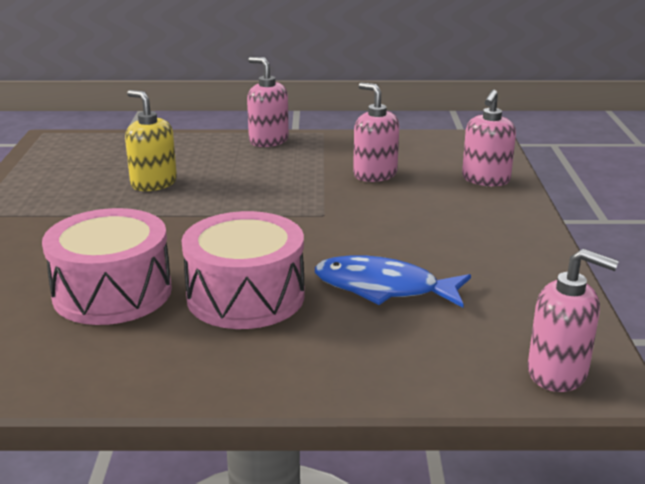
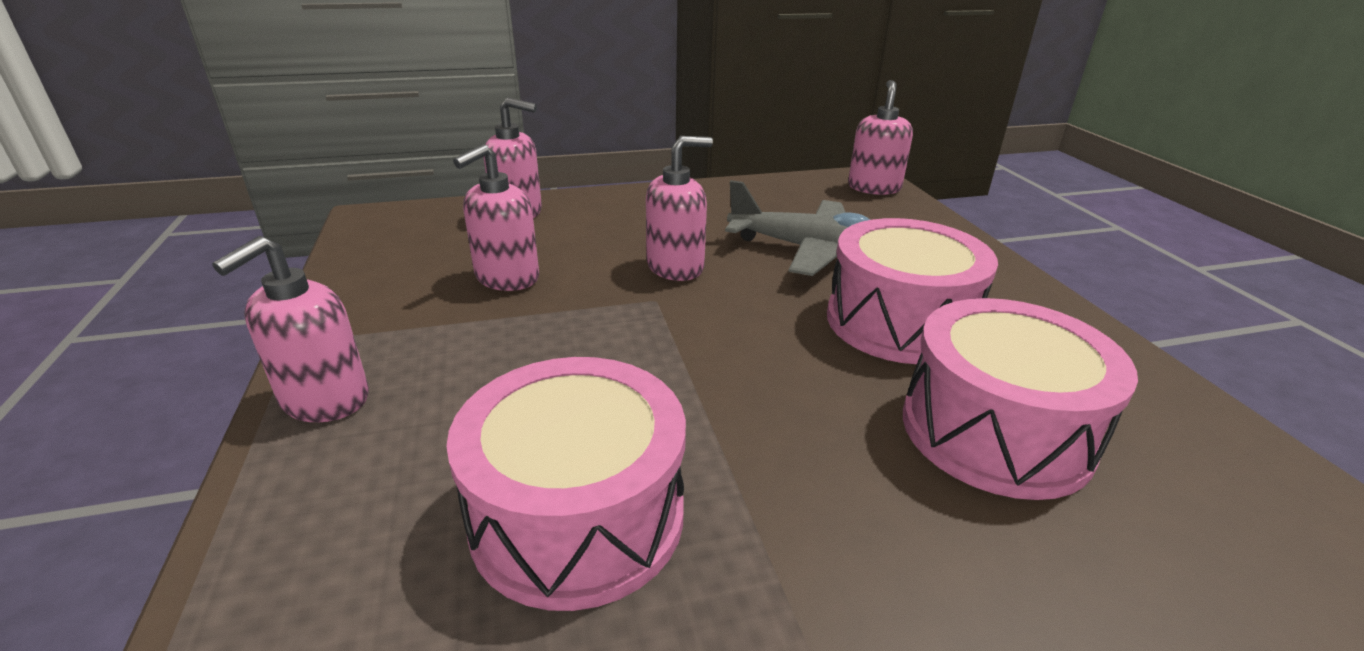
camera: 105 degrees left, 5 degrees up
yellow soap dispenser [125,90,177,191] -> pink drum [446,357,686,611]
blue fish [315,255,471,308] -> grey plane [725,180,871,276]
none -> pink soap dispenser [646,136,713,281]

